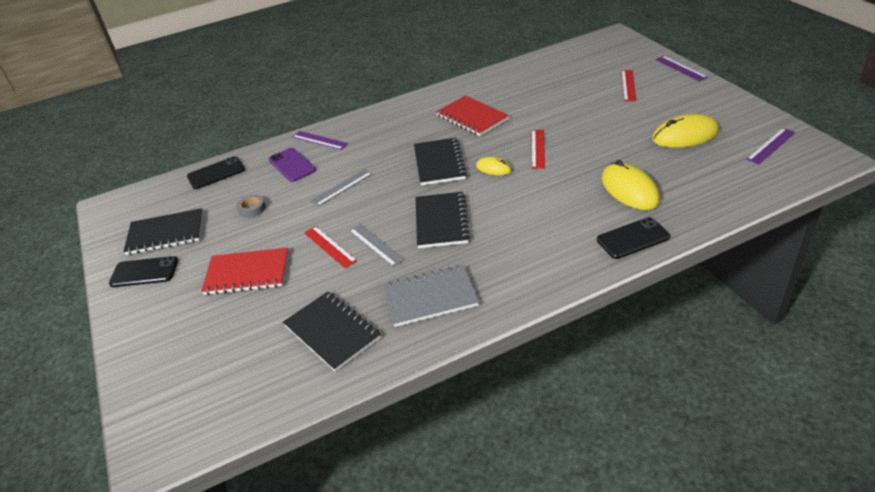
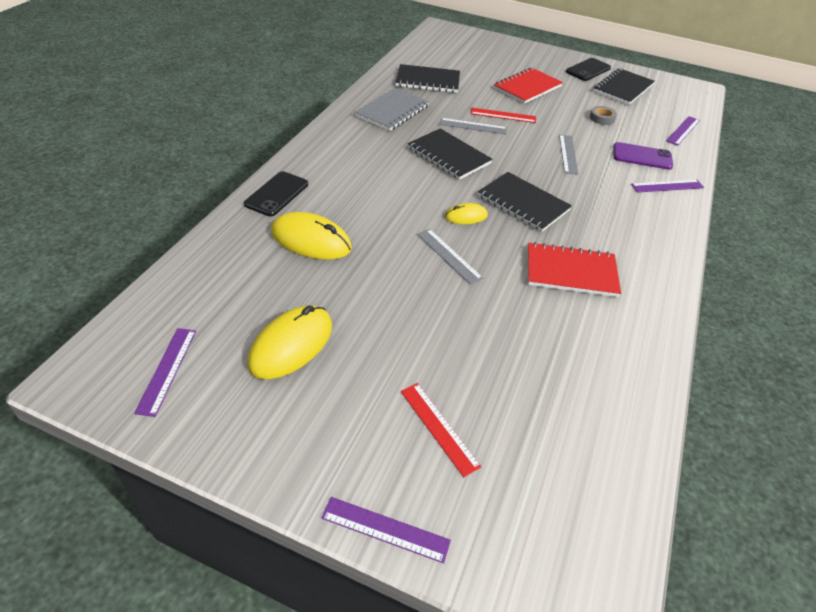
camera: 130 degrees right, 5 degrees up
black phone [187,156,245,189] -> purple ruler [666,116,700,146]
red ruler [532,130,545,169] -> grey ruler [417,229,483,285]

